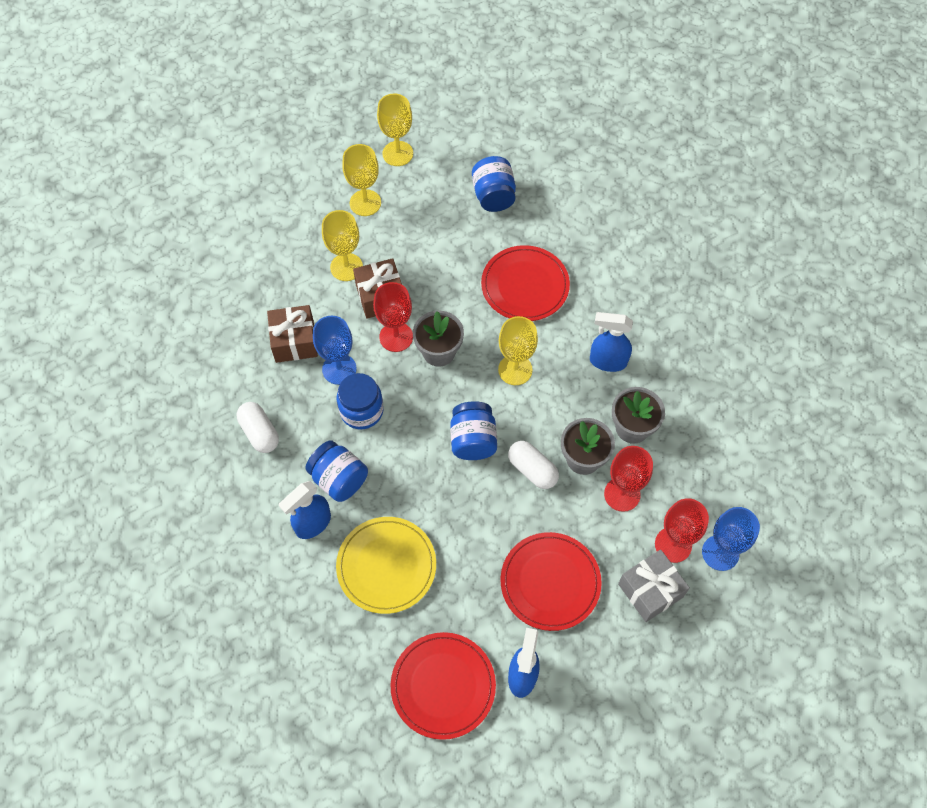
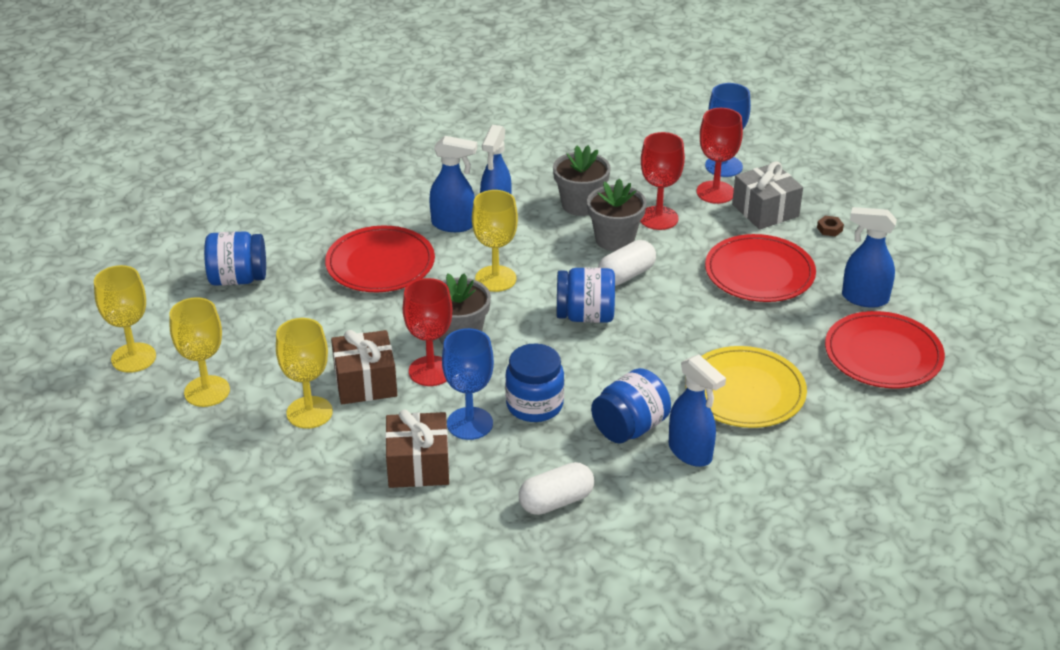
camera: 85 degrees left, 25 degrees down
none -> blue spray bottle [429,136,477,232]
none -> brown nut [817,216,844,237]

